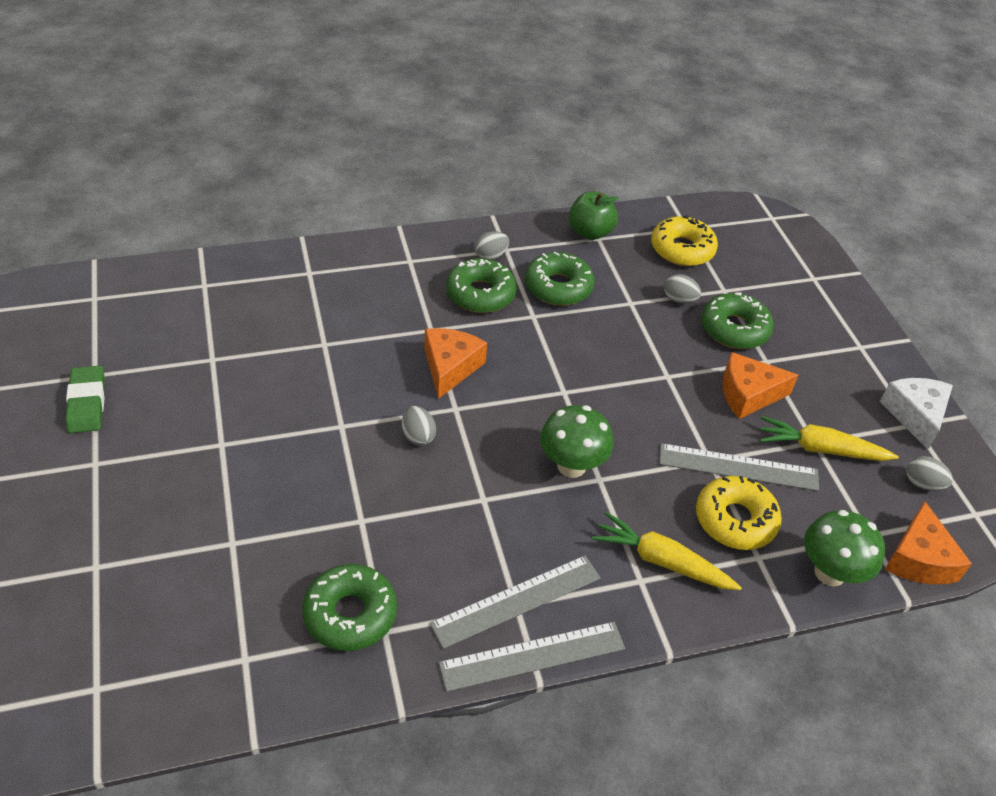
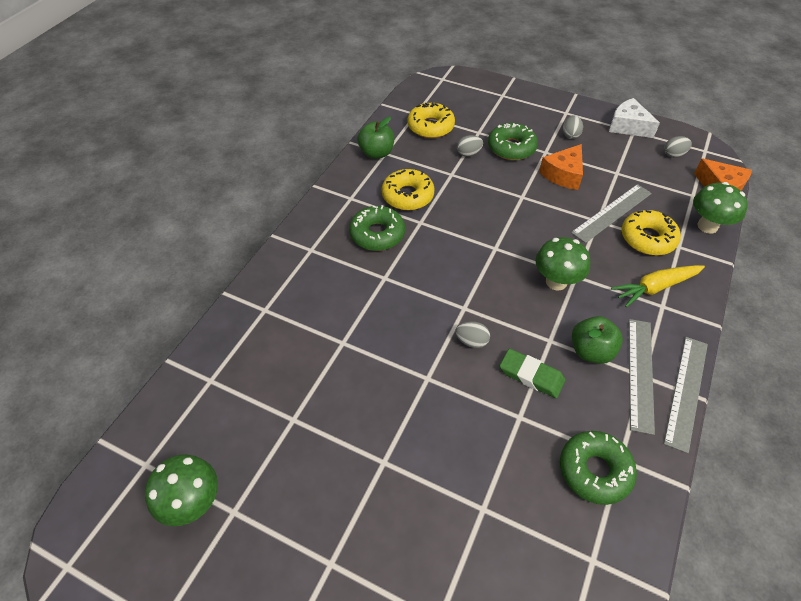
camera: 45 degrees left, 5 degrees up
green eraser [65,366,105,433] -> green eraser moved to [500,348,565,398]
orange cheese [424,328,487,399] -> none
grey egg [474,231,509,260] -> grey egg moved to [563,115,583,139]
green donut [525,251,594,306] -> yellow donut [382,169,435,210]
yellow carrot [760,416,899,461] -> none
none -> green mushroom [145,454,218,526]
none -> green apple [572,316,623,364]

